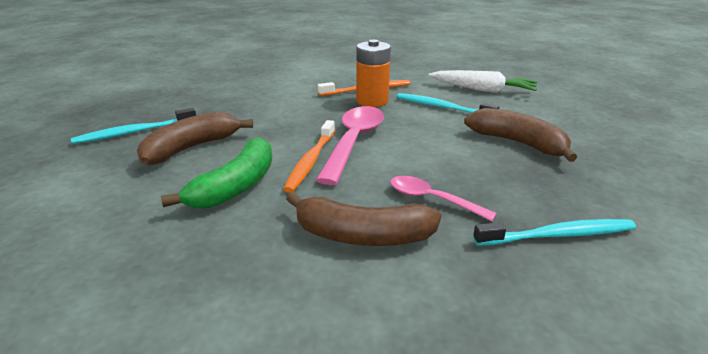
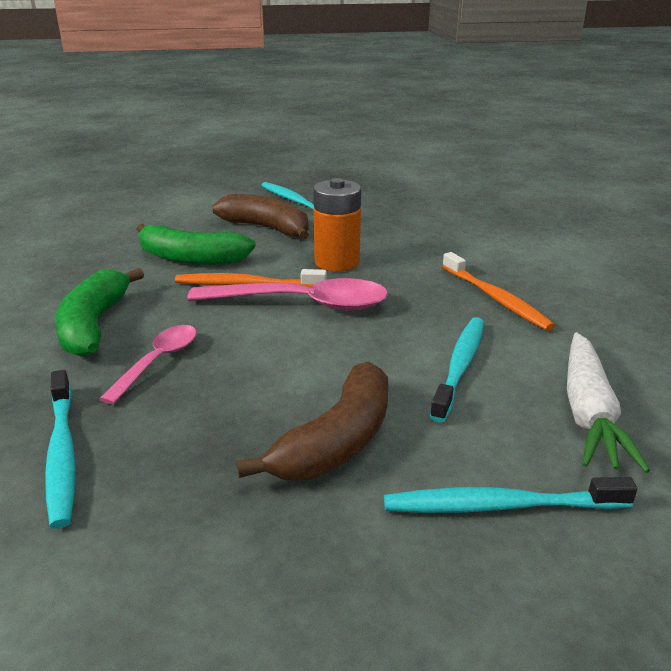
camera: 80 degrees right, 0 degrees up
brown banana [286,192,441,246] -> green banana [55,268,144,357]
orange battery [356,40,391,107] -> orange battery moved to [313,178,361,272]
none -> turquoise toothbrush [384,477,637,513]

